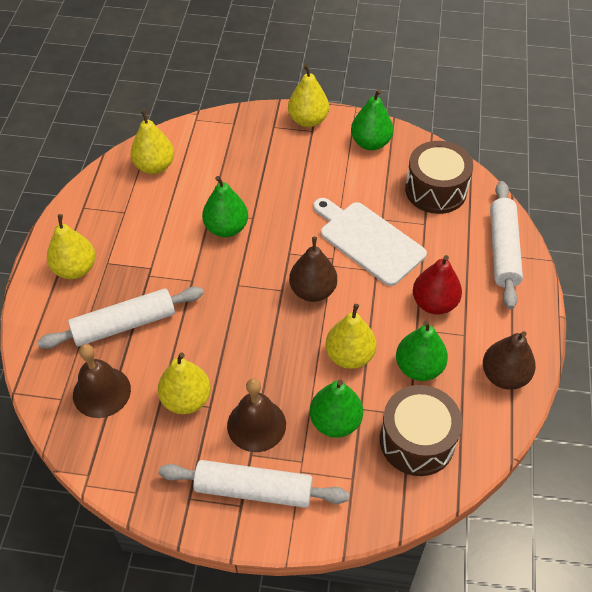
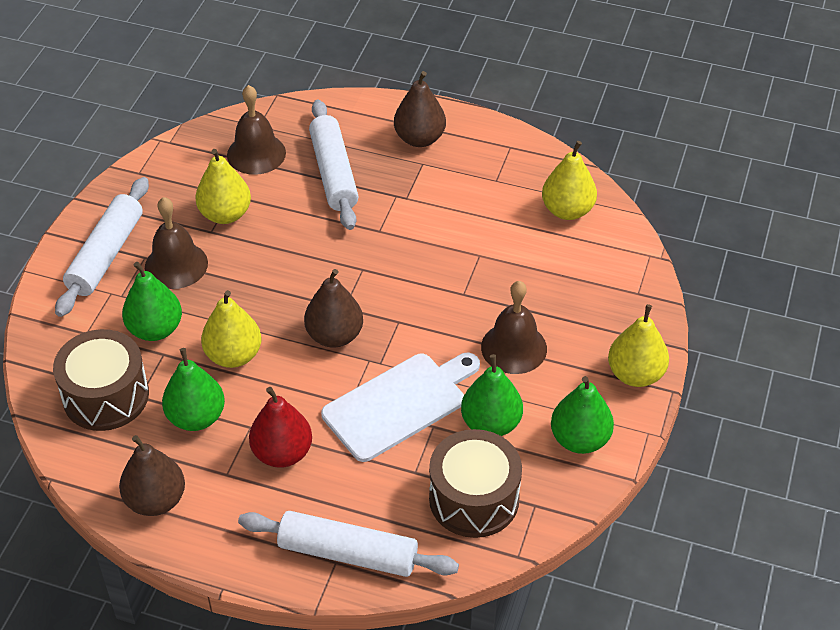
camera: 100 degrees right, 5 degrees down
yellow pear [47,214,95,279] -> brown pear [394,71,446,147]
green pear [202,176,248,237] -> green pear moved to [461,354,523,436]
none -> brown bell [481,281,547,374]

